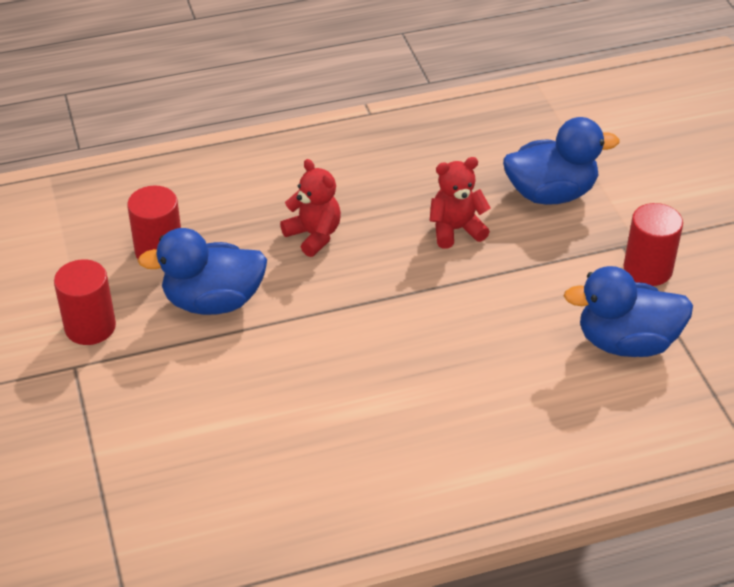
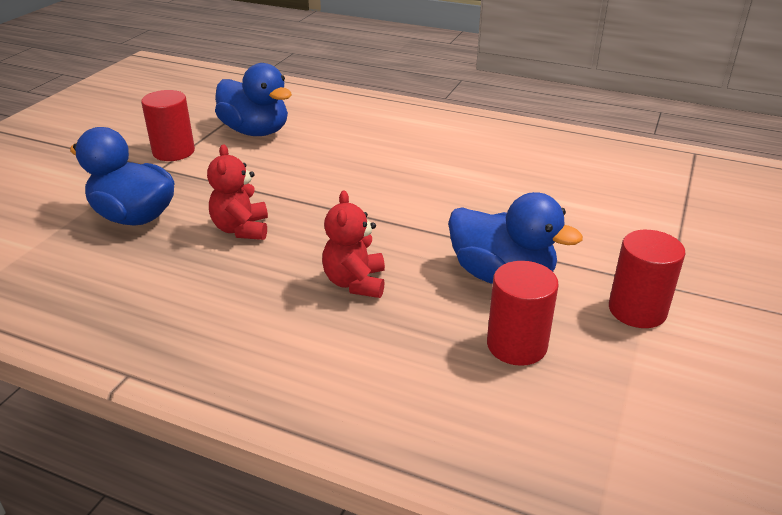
camera: 140 degrees left, 10 degrees down
red teddy bear [430,157,491,249] -> red teddy bear turned 60 degrees clockwise [207,144,268,240]

